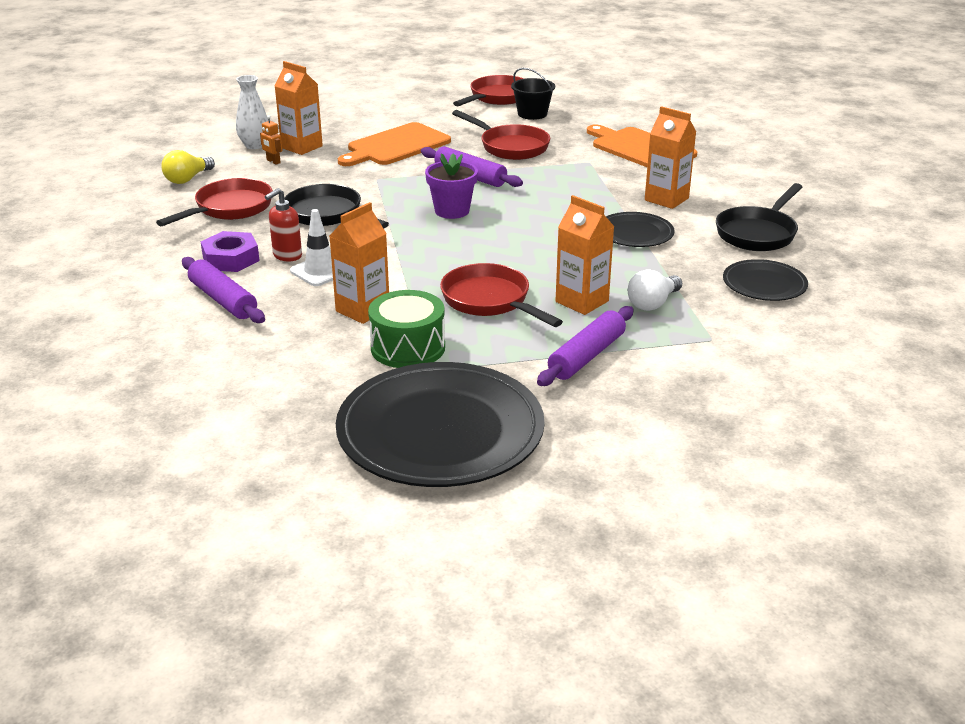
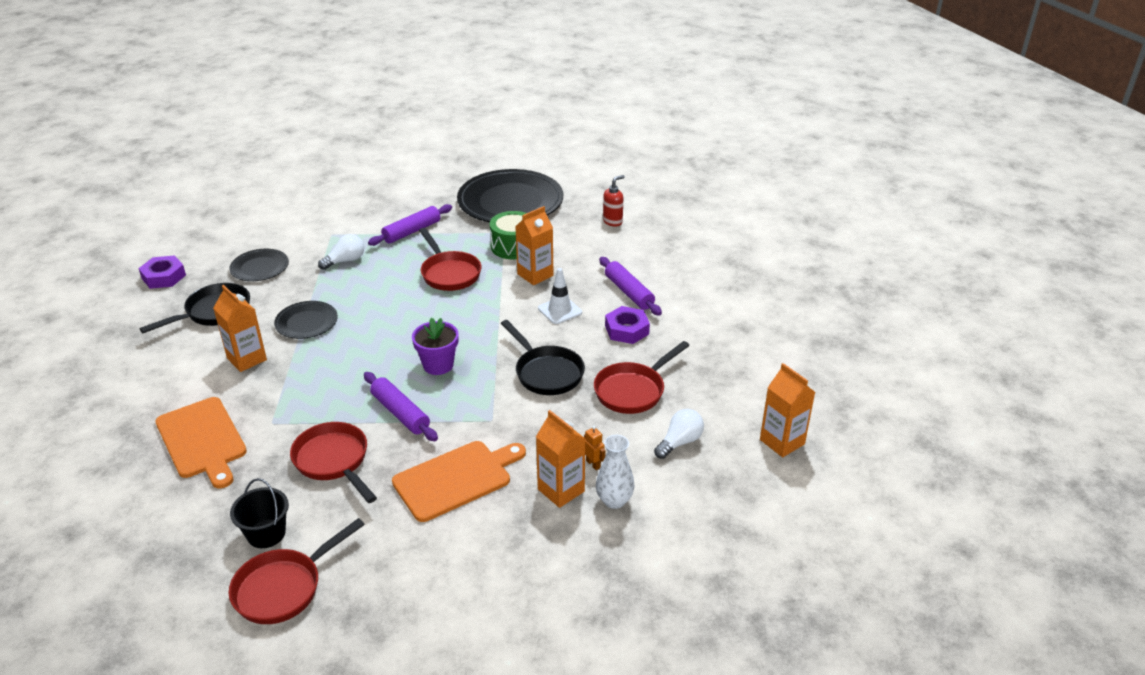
camera: 170 degrees left, 5 degrees up
yellow light bulb [161,150,215,184] -> white light bulb [654,409,704,459]
red soap dispenser [265,188,302,261] -> red soap dispenser moved to [603,175,624,227]
orange carton [556,195,614,315] -> orange carton moved to [760,363,815,457]
none -> purple nut [138,255,186,289]

